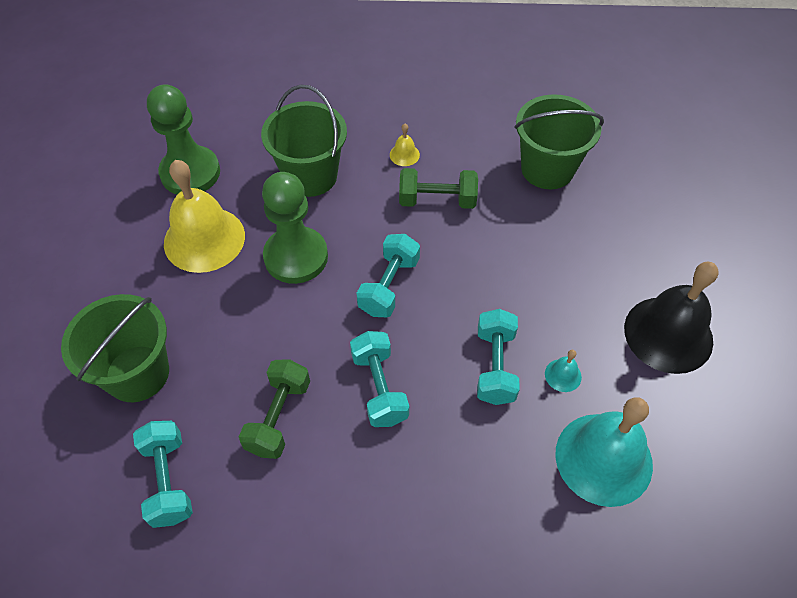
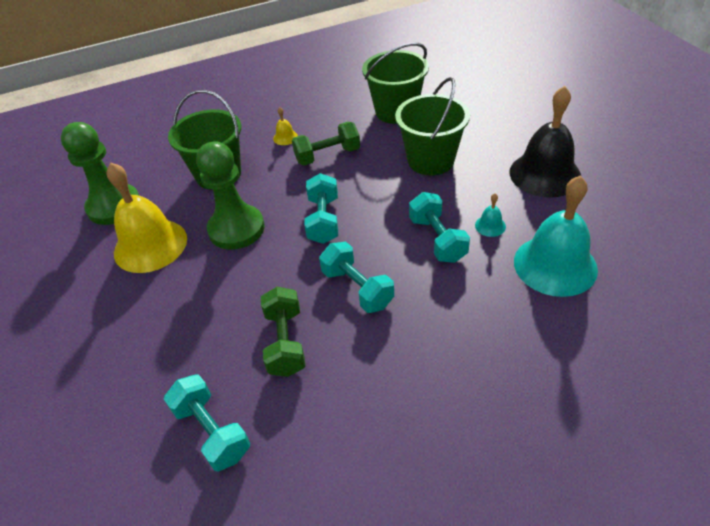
camera: 20 degrees left, 10 degrees down
green bucket [61,294,169,402] -> green bucket moved to [395,77,470,176]

